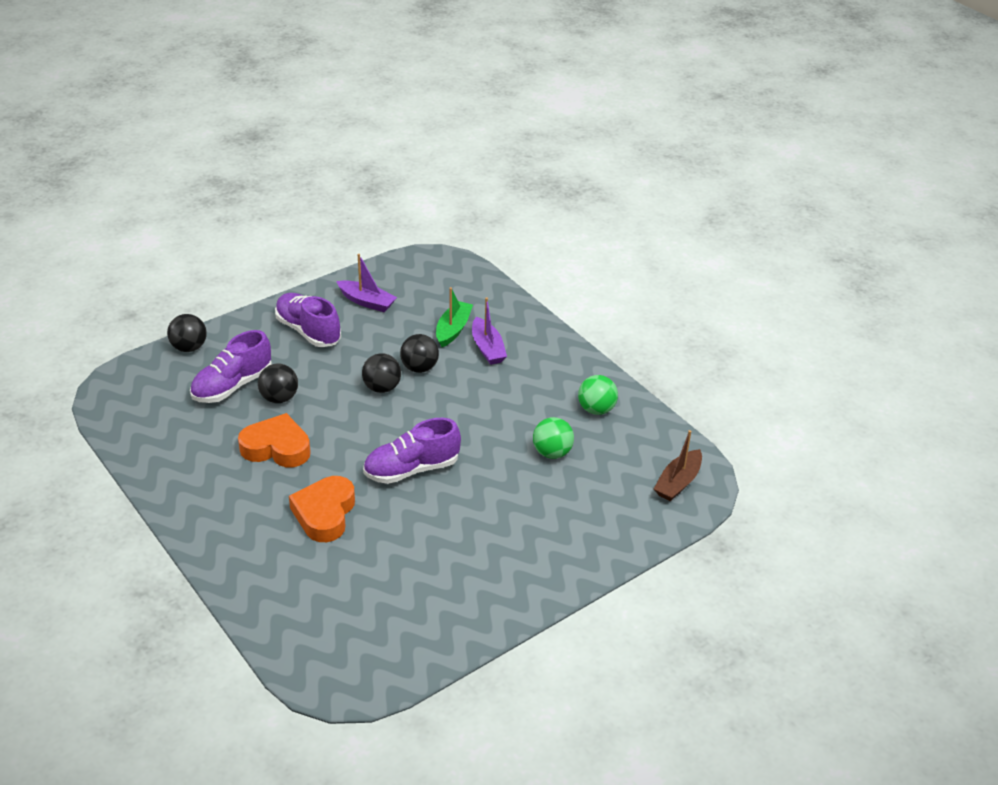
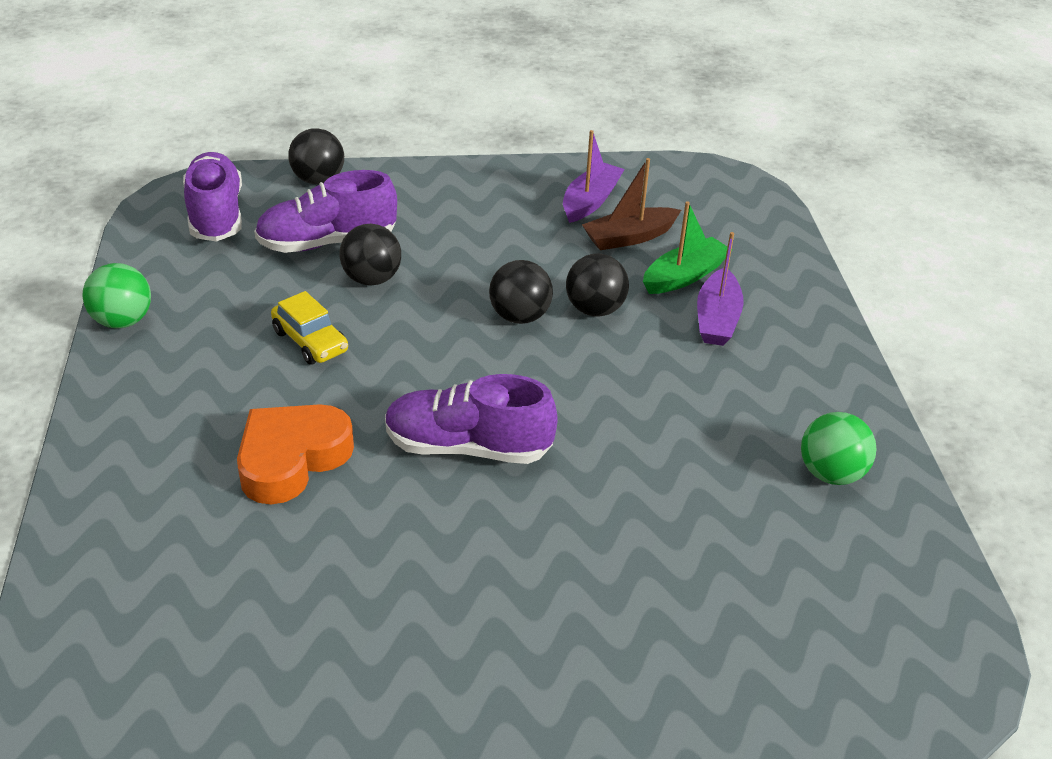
camera: 30 degrees right, 0 degrees up
orange heart [238,413,311,467] -> yellow car [271,291,348,365]
purple shoe [275,293,341,347] -> purple shoe moved to [183,152,242,241]
purple boat [336,254,397,312] -> purple boat turned 120 degrees counterclockwise [563,130,625,223]
green ball [533,417,574,459] -> green ball moved to [82,263,151,328]
brown boat [654,430,702,501] -> brown boat moved to [582,158,681,250]

